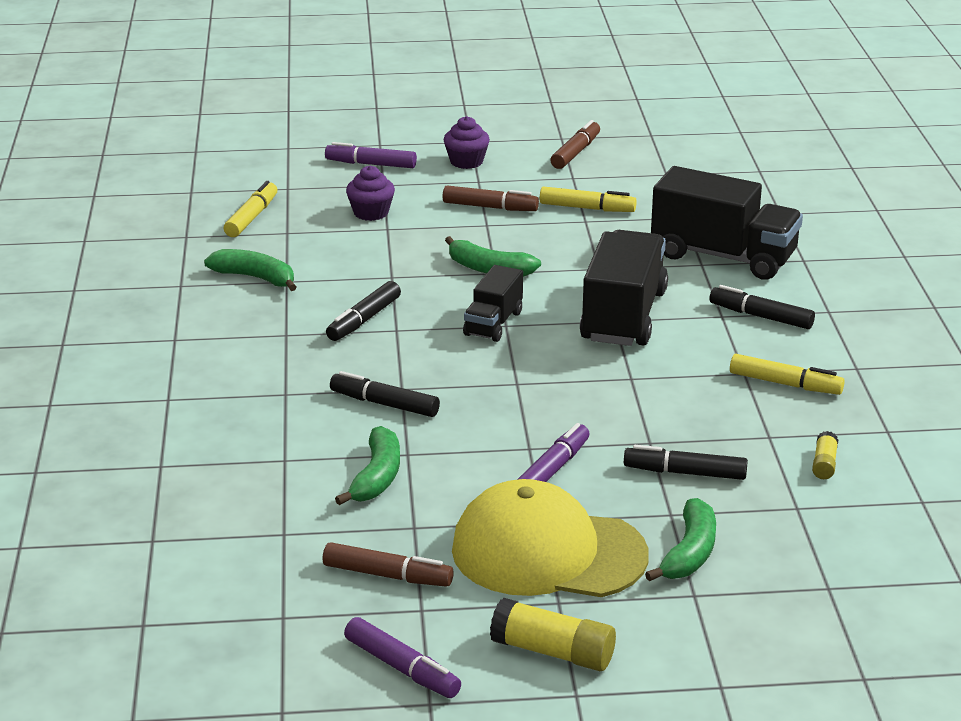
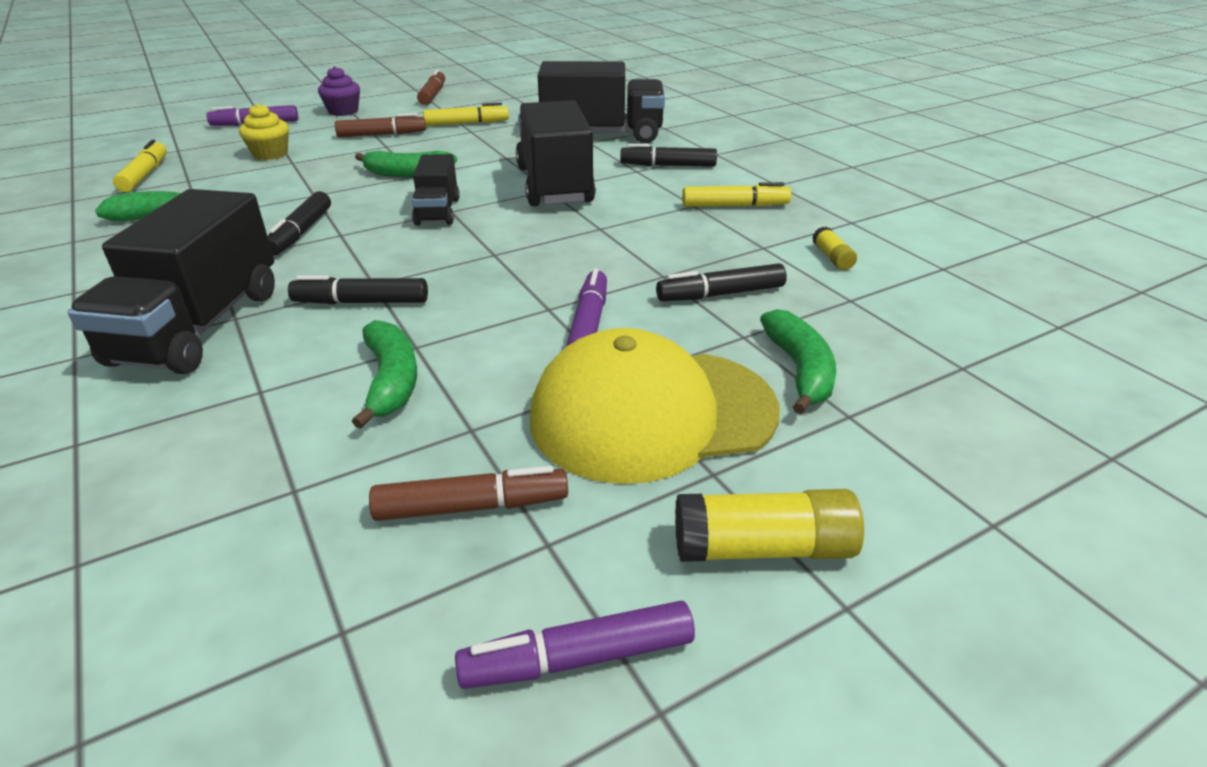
camera: 25 degrees left, 5 degrees up
purple marker [344,617,461,698] -> purple marker turned 150 degrees clockwise [455,601,695,689]
purple cupcake [346,166,395,221] -> yellow cupcake [239,104,289,160]
none -> black truck [68,189,275,374]

